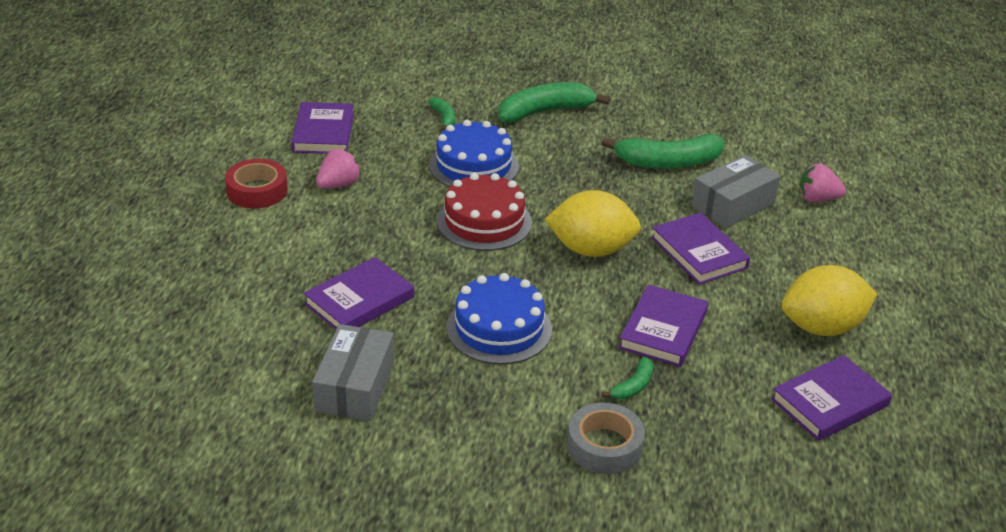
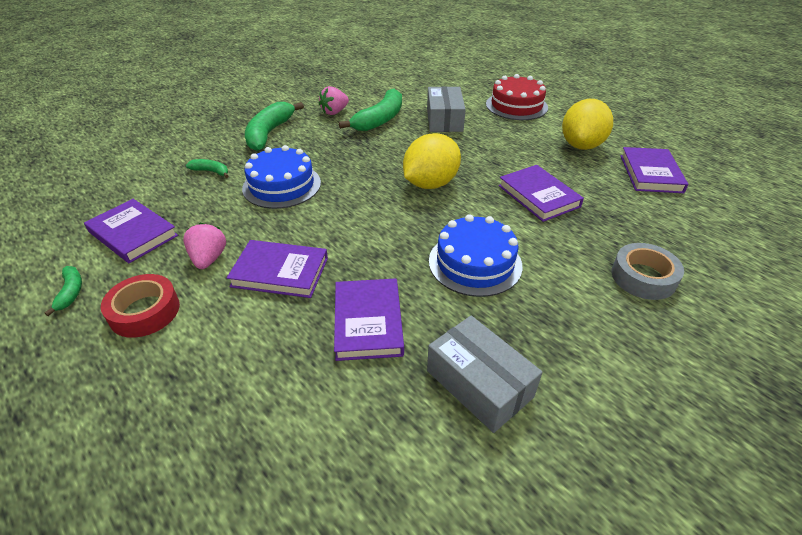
camera: 50 degrees left, 5 degrees up
red cake [437,173,532,251] -> red cake moved to [486,74,548,120]
green banana [602,357,653,399] -> green banana moved to [45,266,82,316]
purple book [651,212,750,285] -> purple book moved to [227,240,328,298]
pink strawberry [799,163,846,202] -> pink strawberry moved to [319,86,349,115]

